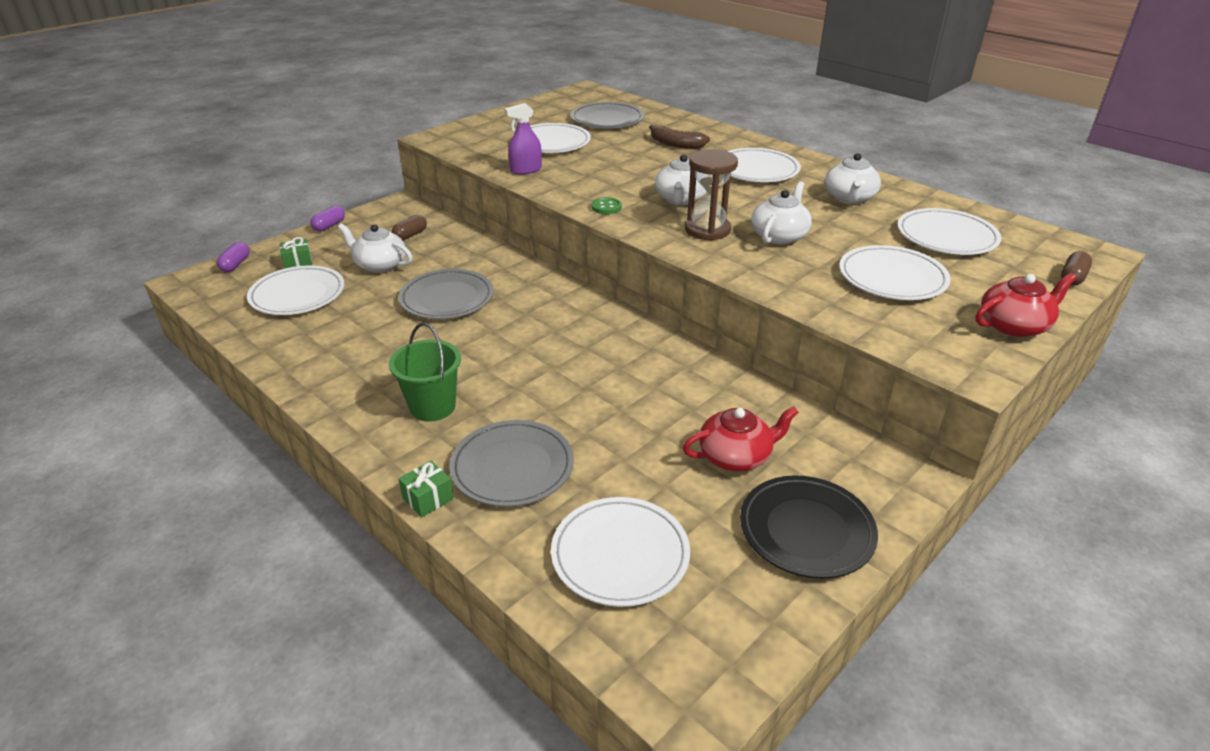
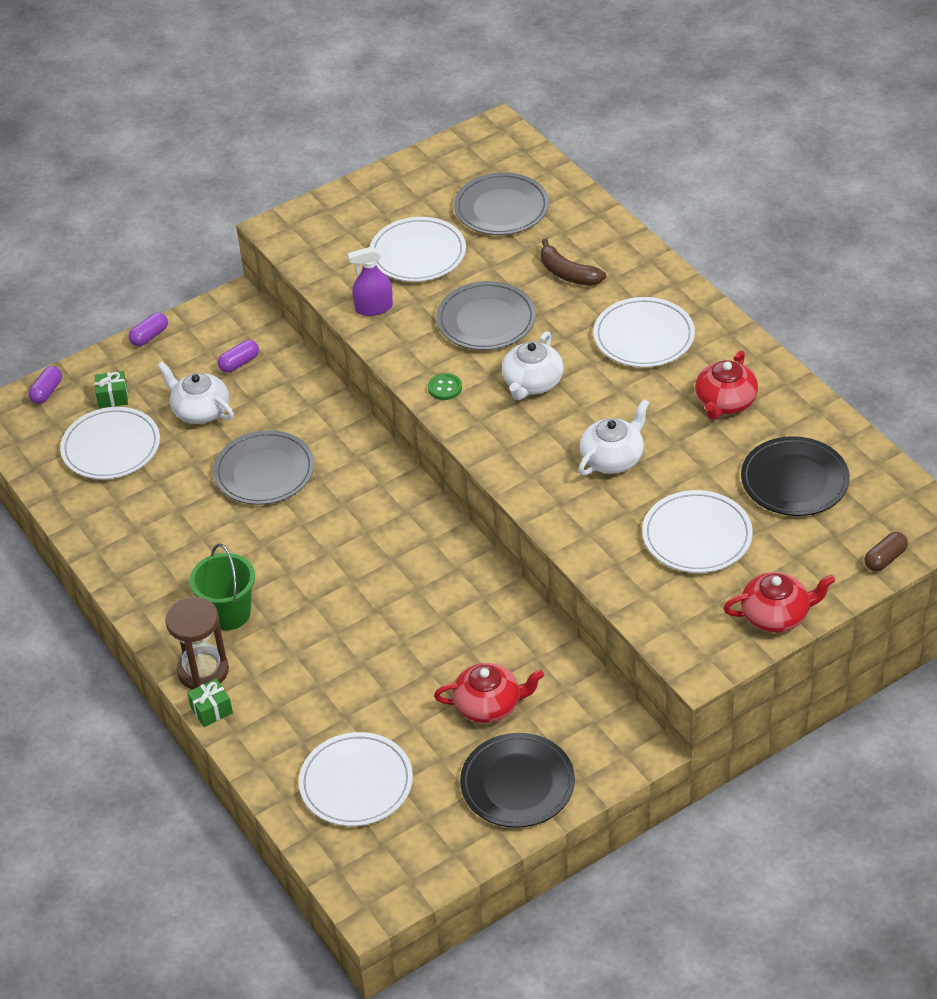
camera: 15 degrees right, 10 degrees up
brown capsule [392,215,427,240] -> purple capsule [218,340,259,373]
grey plate [449,420,574,507] -> grey plate moved to [436,281,536,350]
brown hourglass [685,149,738,241] -> brown hourglass moved to [165,597,229,690]
white teapot [825,153,881,204] -> red teapot [695,350,758,420]
white plate [897,208,1001,255] -> black plate [741,436,850,516]

